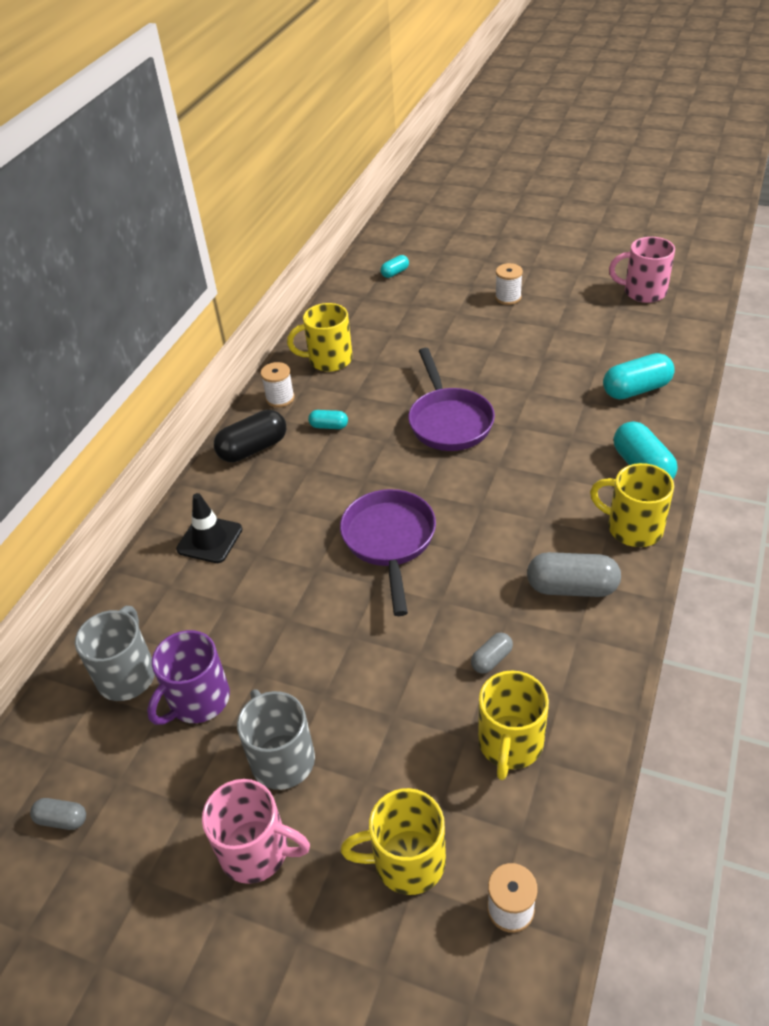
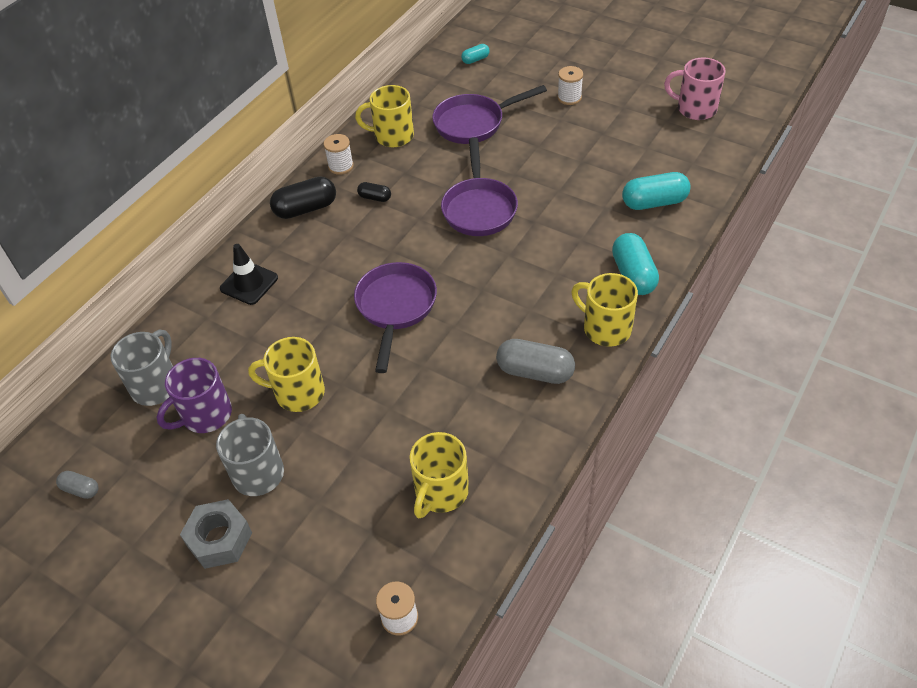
camera: 10 degrees right, 5 degrees up
pink mug [202,779,310,884] -> grey nut [180,499,252,569]
turquoise capsule [308,410,348,429] -> black capsule [357,182,391,202]
yellow mug [341,788,446,895] -> yellow mug moved to [248,337,325,412]
grey capsule [471,633,513,674] -> none
none -> purple pan [432,85,547,144]

